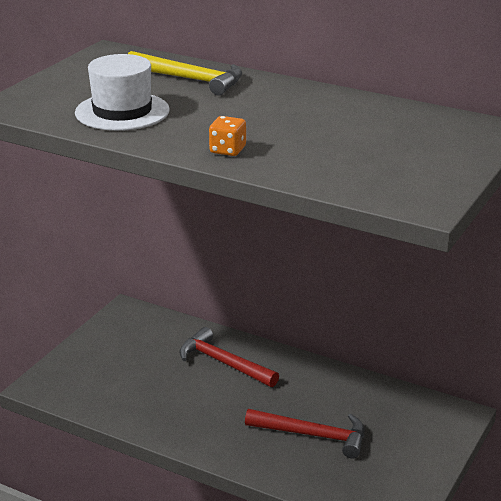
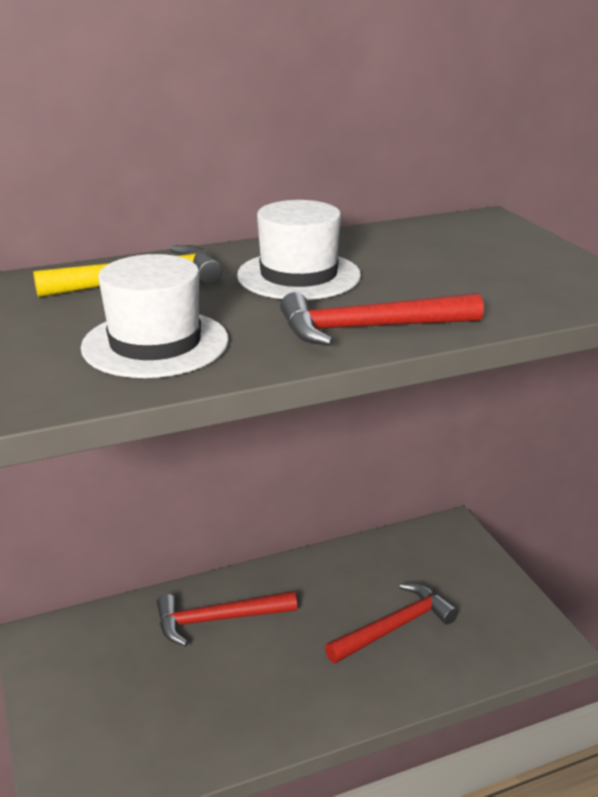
camera: 50 degrees left, 0 degrees up
orange dice [209,116,246,156] -> red hammer [280,292,484,346]
none -> white hat [237,200,361,300]

